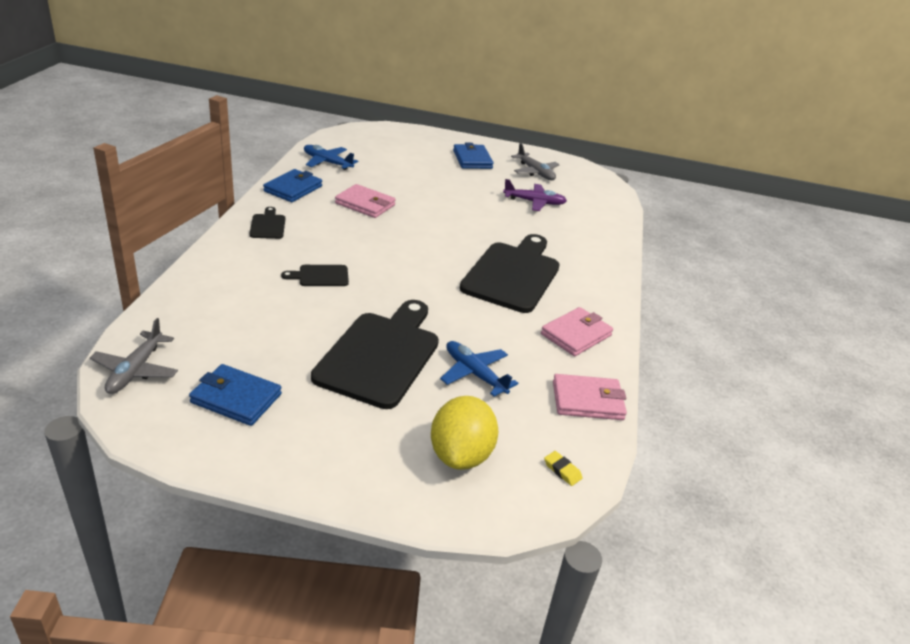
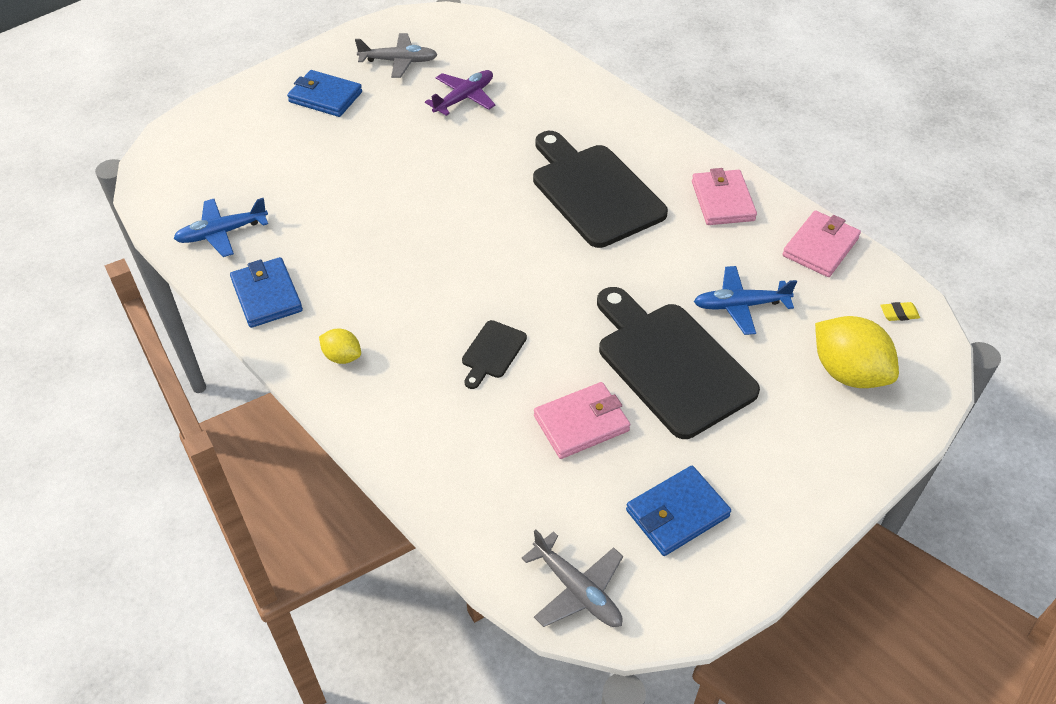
camera: 50 degrees left, 15 degrees up
black cutting board [249,207,285,239] -> yellow lemon [319,328,361,364]
pink wallet [335,184,396,218] -> pink wallet moved to [534,382,630,459]

